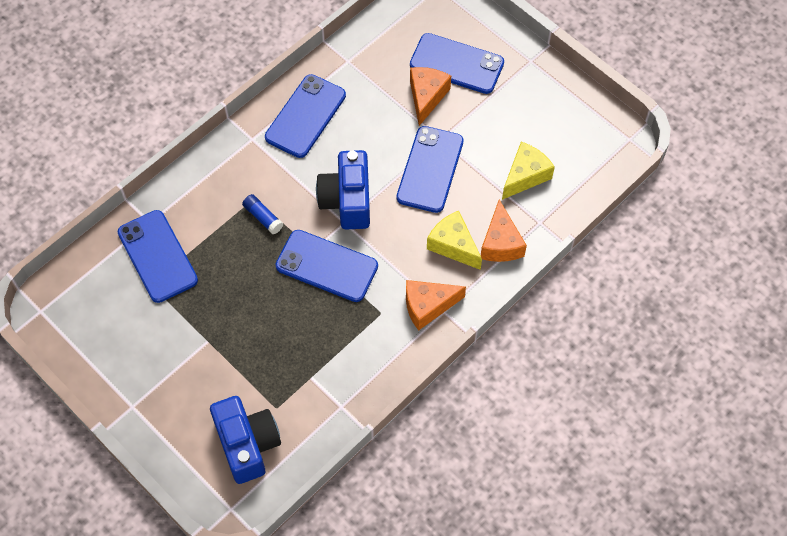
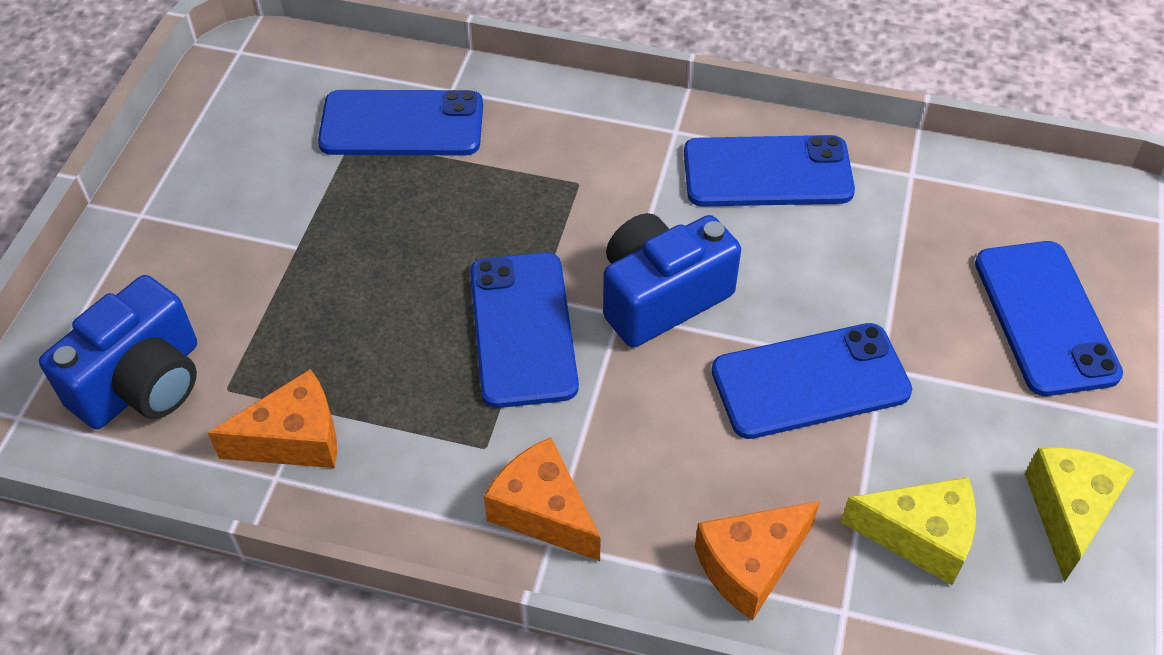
camera: 60 degrees right, 10 degrees down
blue phone [118,210,198,303] -> blue phone turned 60 degrees clockwise [318,90,483,156]
blue glue stick [242,194,283,235] -> none
orange cheese [410,67,451,126] -> orange cheese moved to [208,369,337,468]
yellow cheese [427,211,482,270] -> yellow cheese moved to [1025,447,1135,582]

